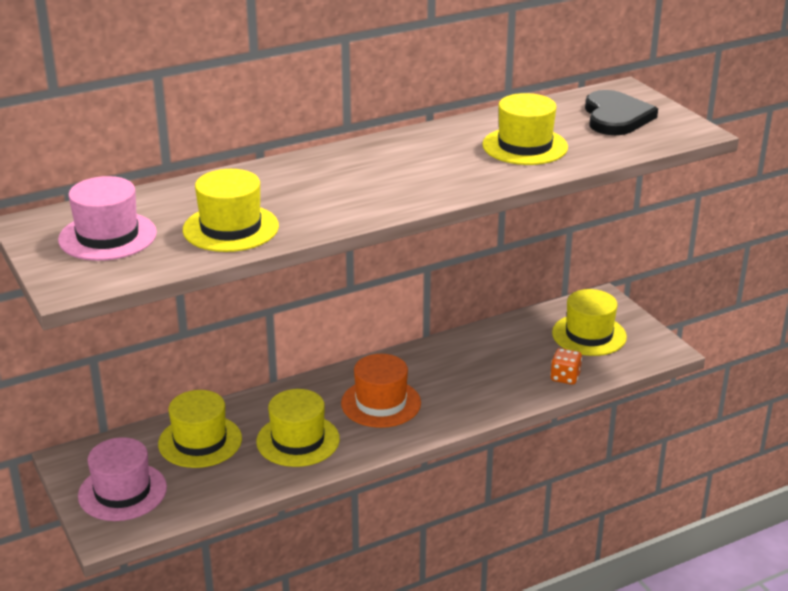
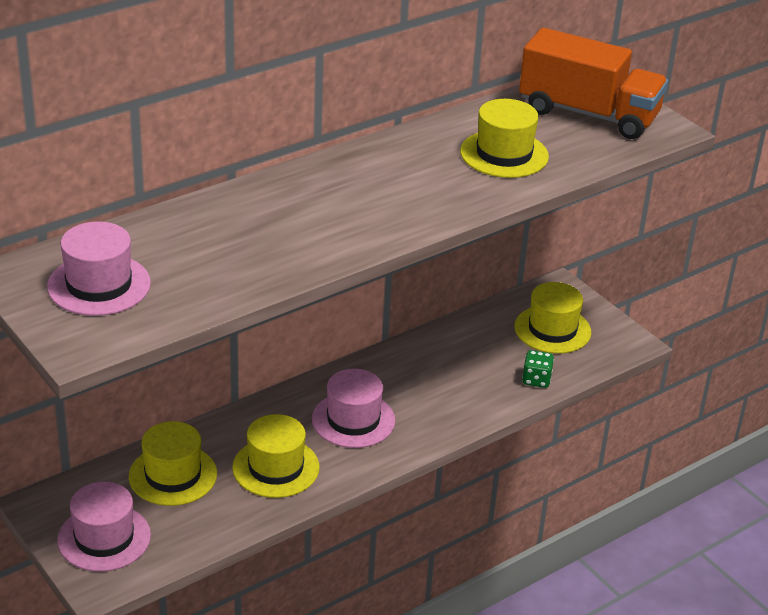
camera: 10 degrees left, 5 degrees up
yellow hat [183,169,279,252] -> none
orange hat [341,354,421,428] -> pink hat [312,368,395,448]
orange dice [550,348,582,385] -> green dice [522,350,554,388]
black heart [585,90,658,135] -> orange truck [519,27,668,139]

